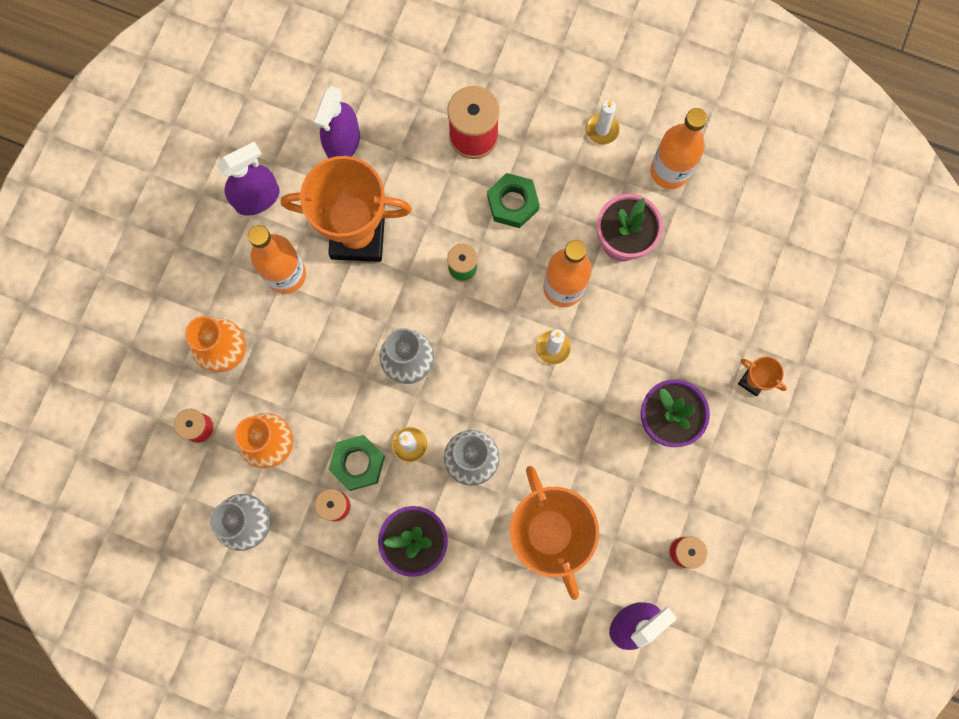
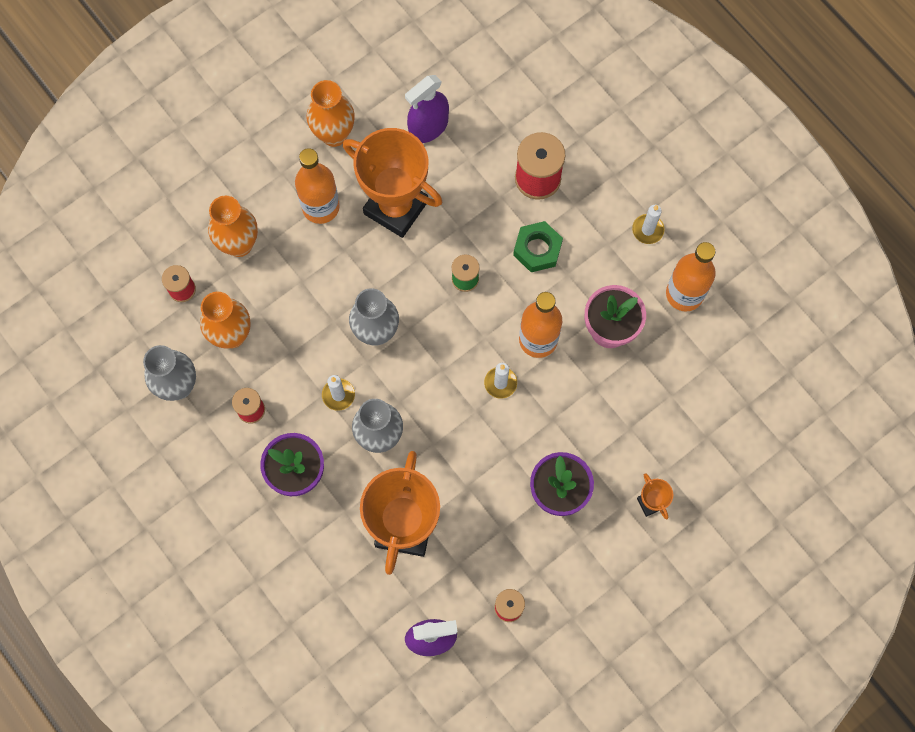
camera: 30 degrees right, 5 degrees down
purple spray bottle [217,141,280,216] -> orange vase [306,80,355,147]
green nut [329,435,385,491] -> none

